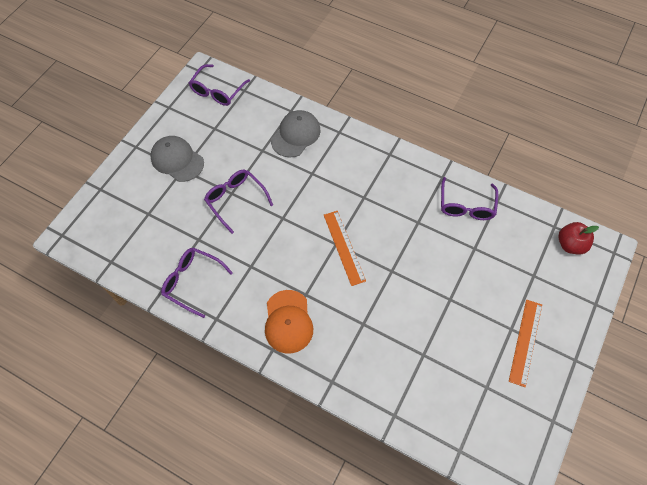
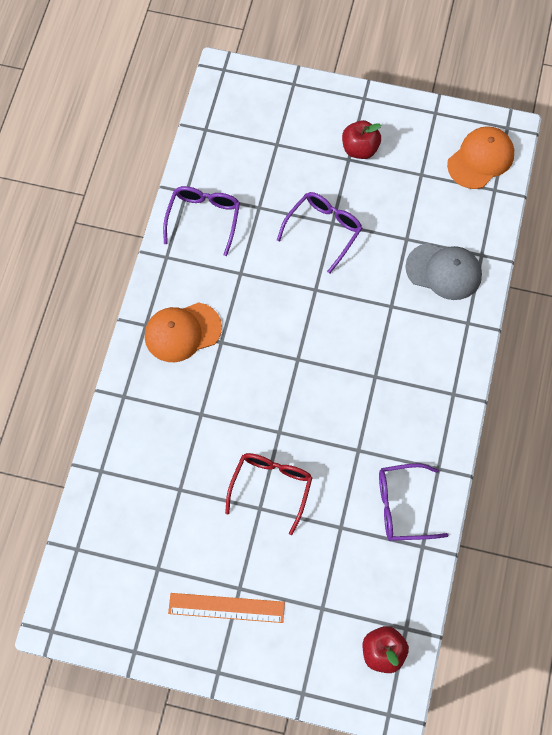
camera: 75 degrees right, 5 degrees up
grey cap [150,136,204,182] -> red apple [342,120,381,159]
purple glasses [189,64,250,106] -> orange cap [447,126,514,189]
orange ruler [324,211,366,286] -> none
none -> red glasses [225,453,313,535]

